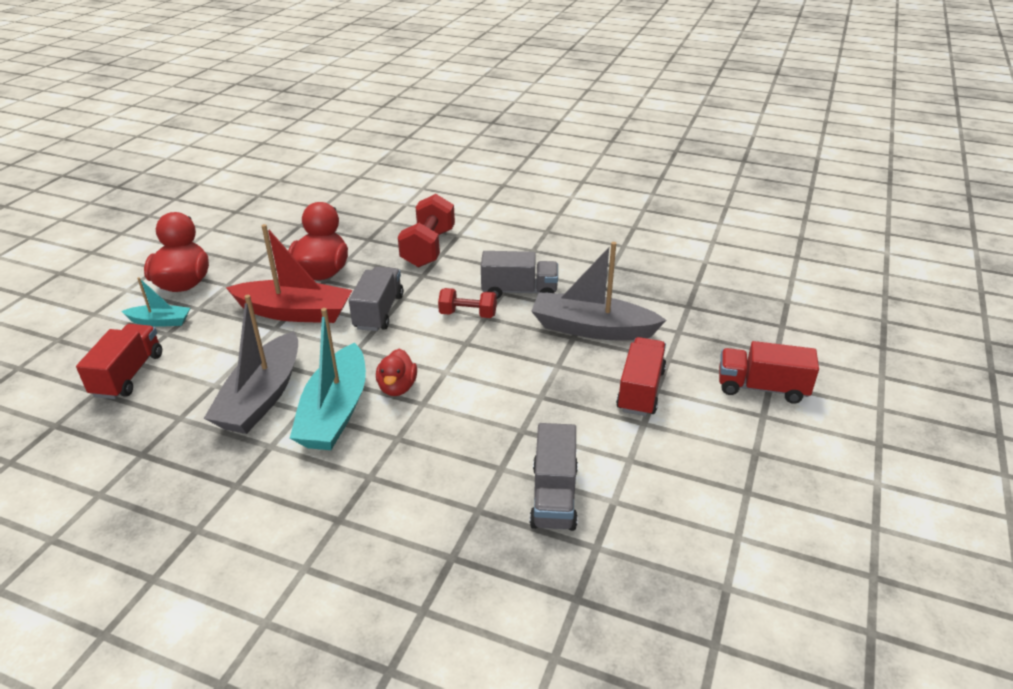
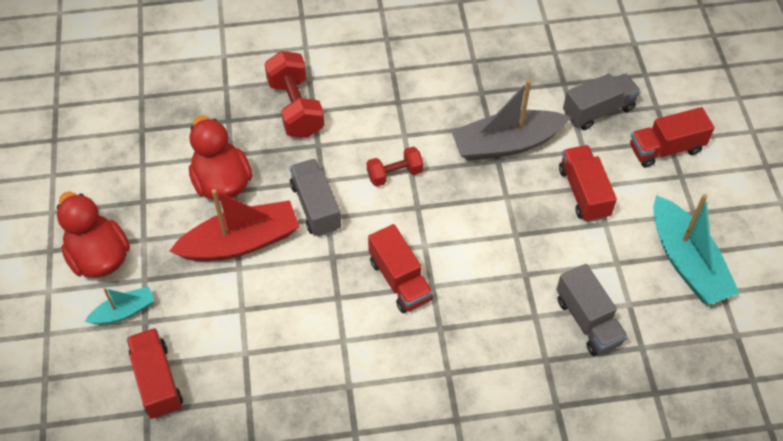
camera: 30 degrees left, 20 degrees up
grey boat [203,295,298,434] -> none
turquoise boat [290,308,366,450] -> turquoise boat moved to [653,194,740,305]
red duck [376,349,417,396] -> red truck [368,224,433,313]
grey truck [481,251,558,299] -> grey truck moved to [563,73,641,130]

